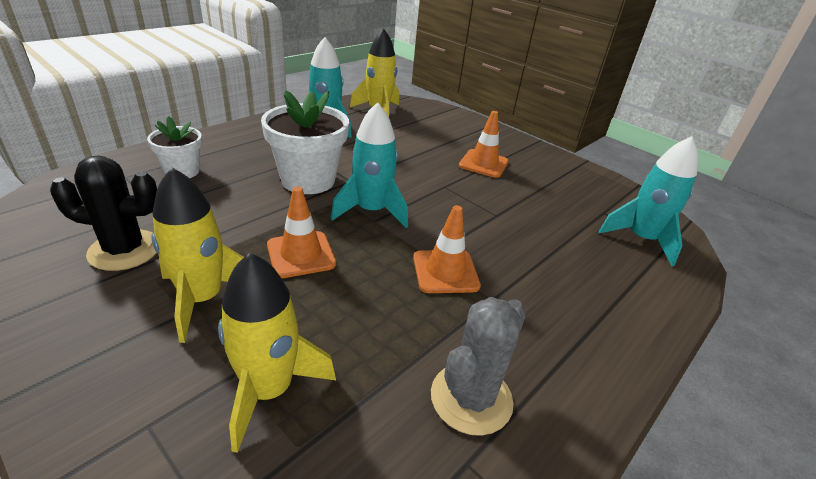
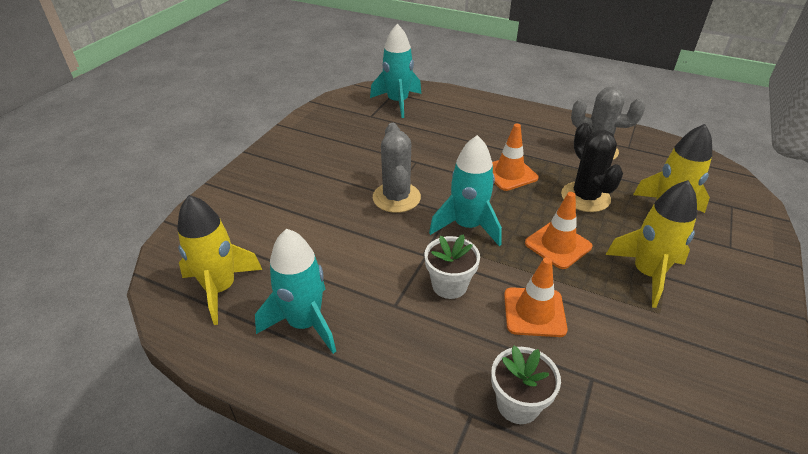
camera: 105 degrees left, 5 degrees up
black cactus [50,156,157,271] -> black cactus moved to [561,123,623,212]
white flower pot [261,91,349,194] -> white flower pot [424,234,480,299], size x0.59
orange traffic cone [459,111,509,178] -> orange traffic cone moved to [504,257,568,337]
none -> grey cactus [373,123,421,213]

